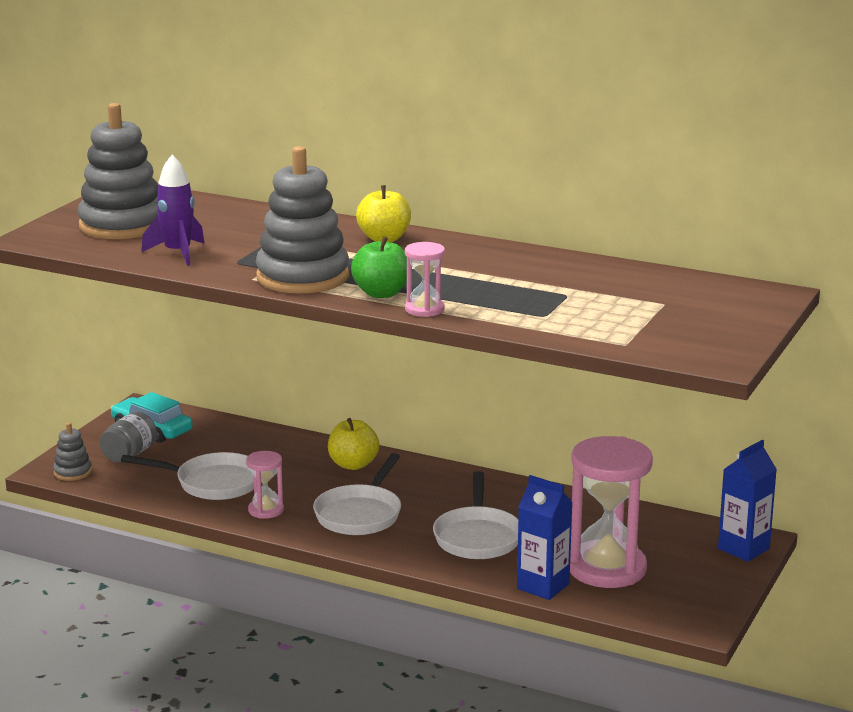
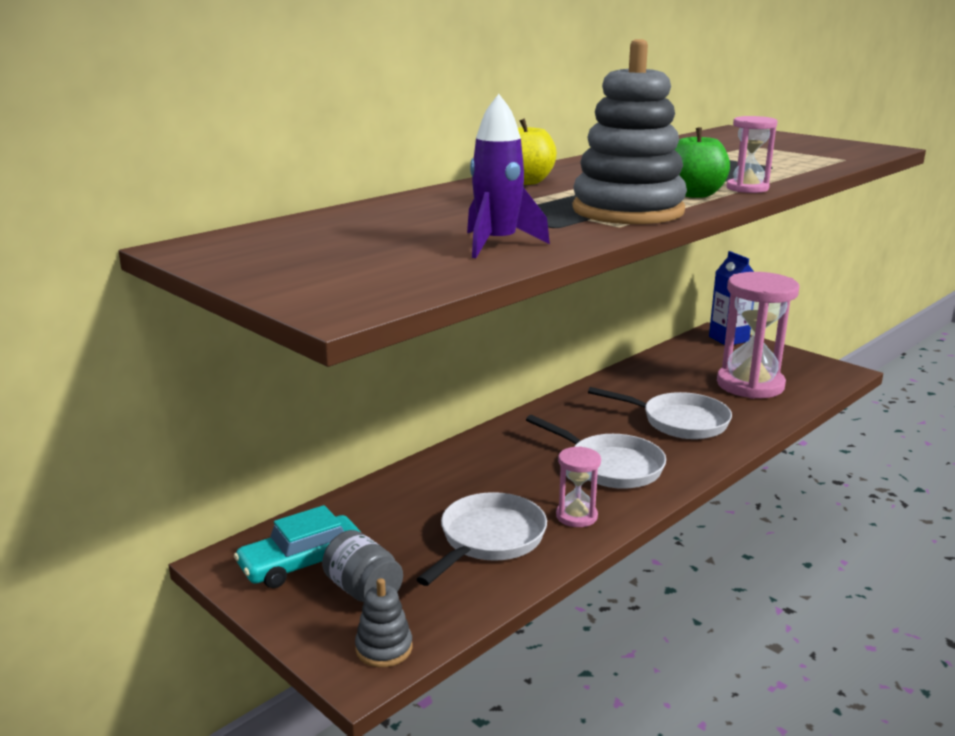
camera: 70 degrees left, 0 degrees up
grey stacking toy [78,103,158,239] -> none
yellow apple [328,418,380,470] -> none
blue carton [517,475,573,600] -> none

